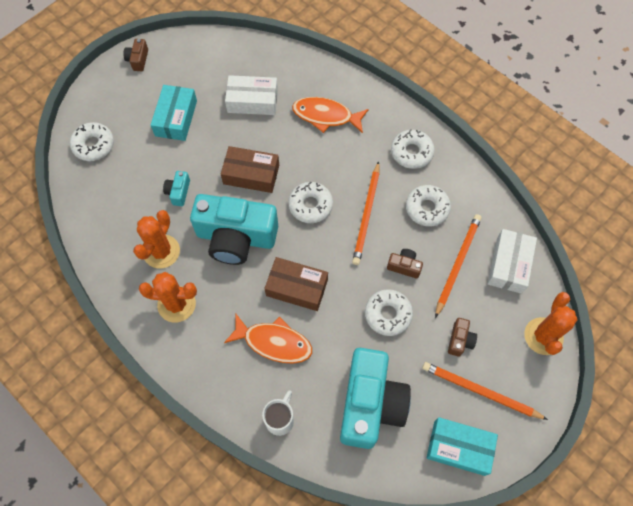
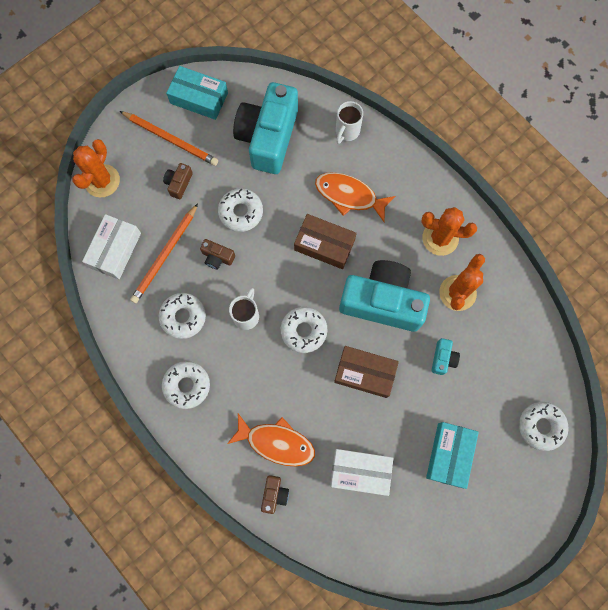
camera: 175 degrees left, 10 degrees up
brown camera [123,39,148,71] -> brown camera moved to [261,475,289,514]
orange pencil [352,161,380,265] -> white mug [229,288,259,330]

